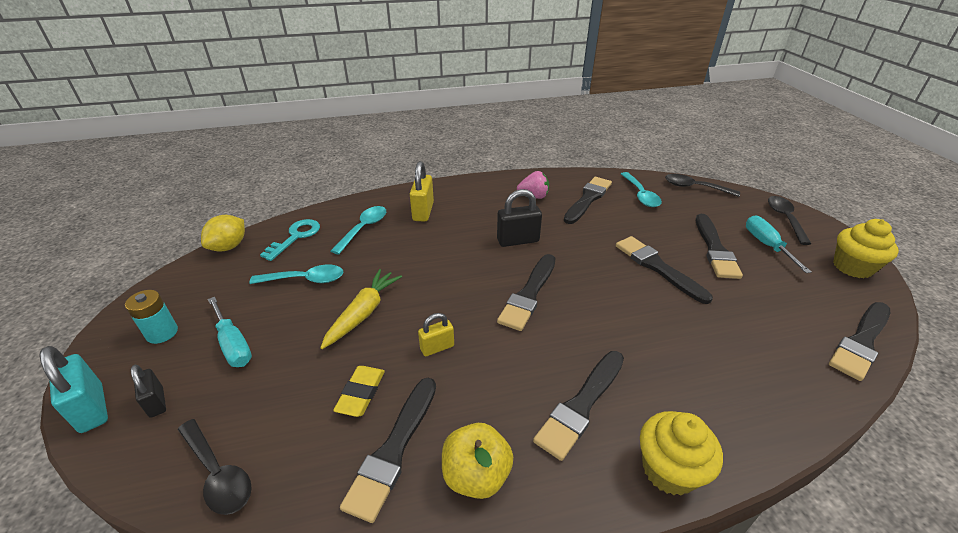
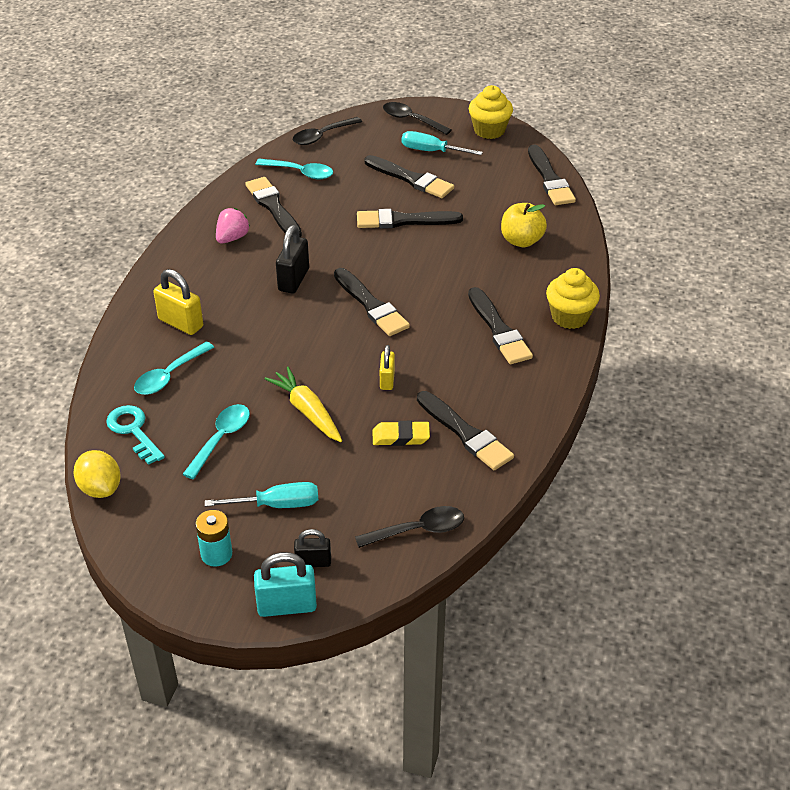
camera: 60 degrees left, 5 degrees up
turquoise spoon [331,206,386,255] -> turquoise spoon turned 105 degrees counterclockwise [134,341,214,395]
yellow eraser [333,366,385,417] -> yellow eraser turned 45 degrees counterclockwise [373,421,430,446]
yellow apple [442,423,513,499] -> yellow apple moved to [501,203,547,247]

